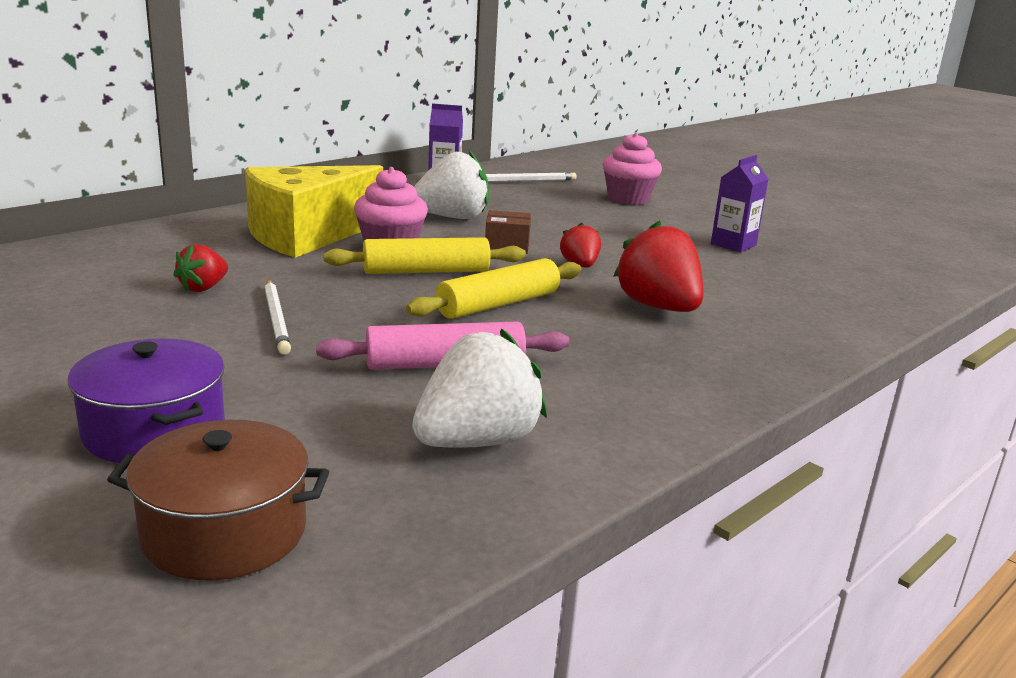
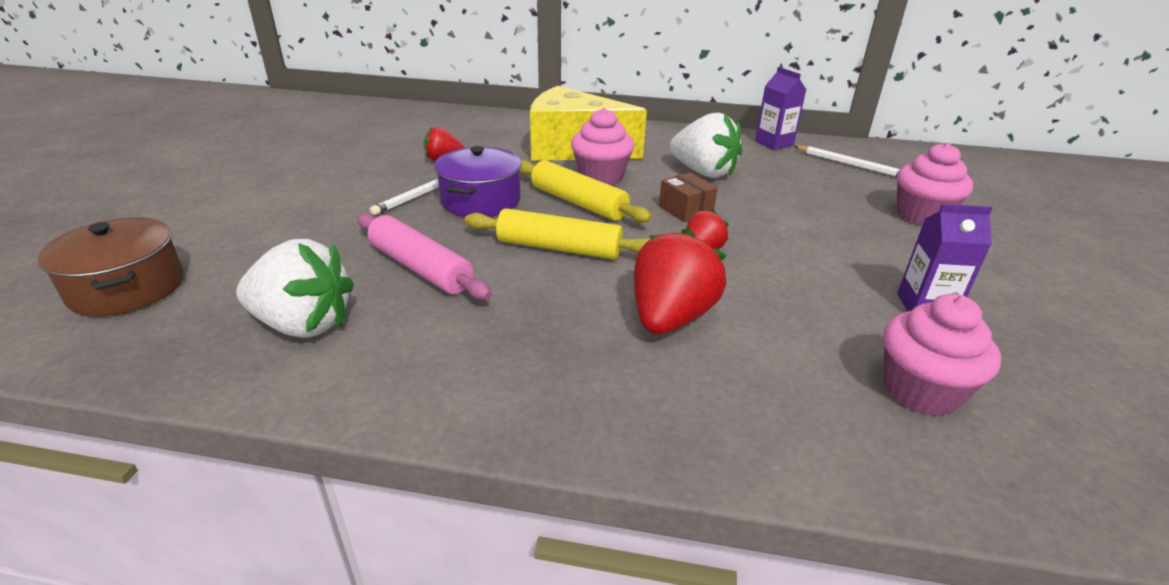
camera: 55 degrees right, 10 degrees up
purple pot [68,338,225,463] -> purple pot moved to [434,146,522,217]
none -> pink cupcake [883,294,1001,416]

